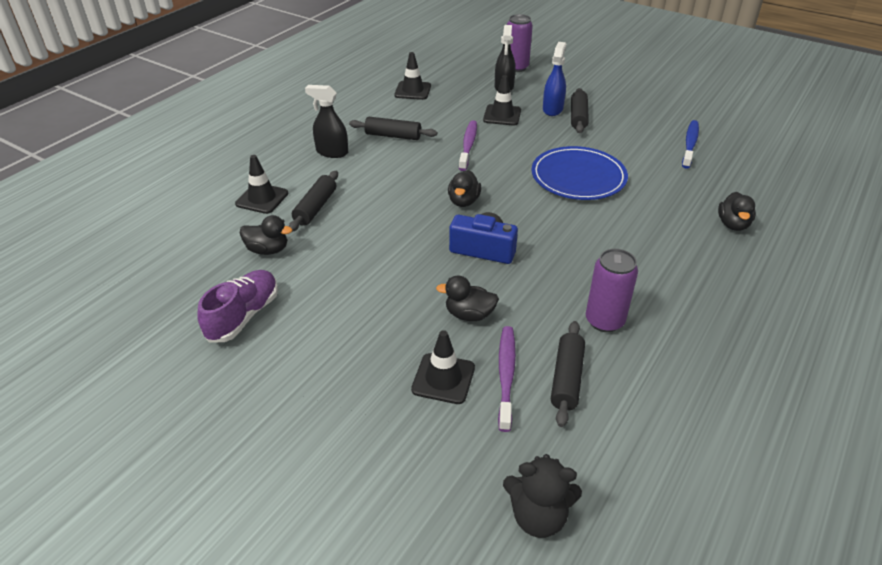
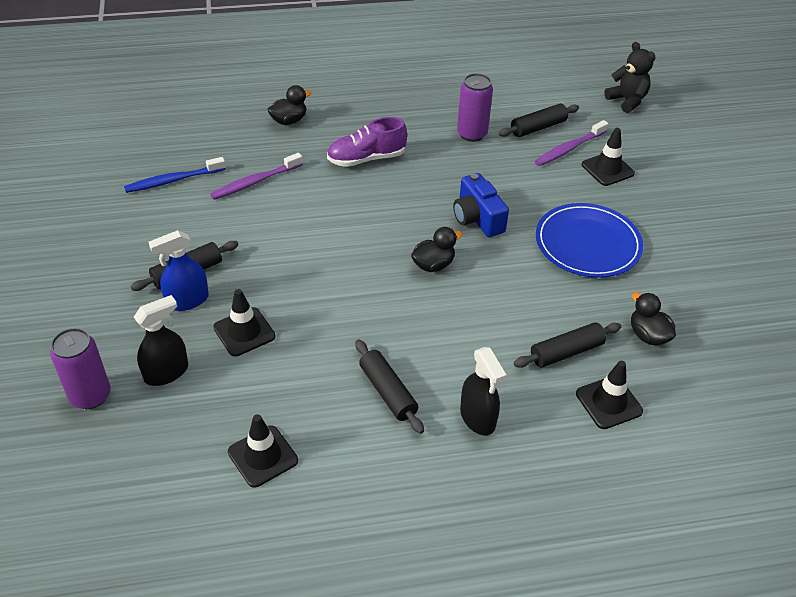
camera: 135 degrees left, 5 degrees up
purple shoe [197,270,278,343] -> purple shoe moved to [327,117,407,167]
black duck [436,275,499,321] -> none
purple toothbrush [459,120,477,171] -> purple toothbrush moved to [210,153,303,200]
blue plate [531,146,628,200] -> blue plate moved to [536,203,643,278]

